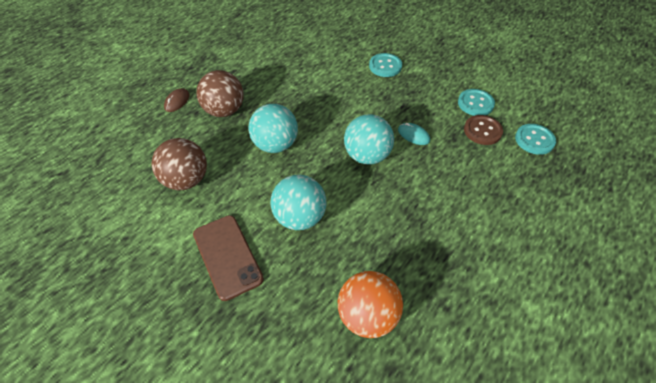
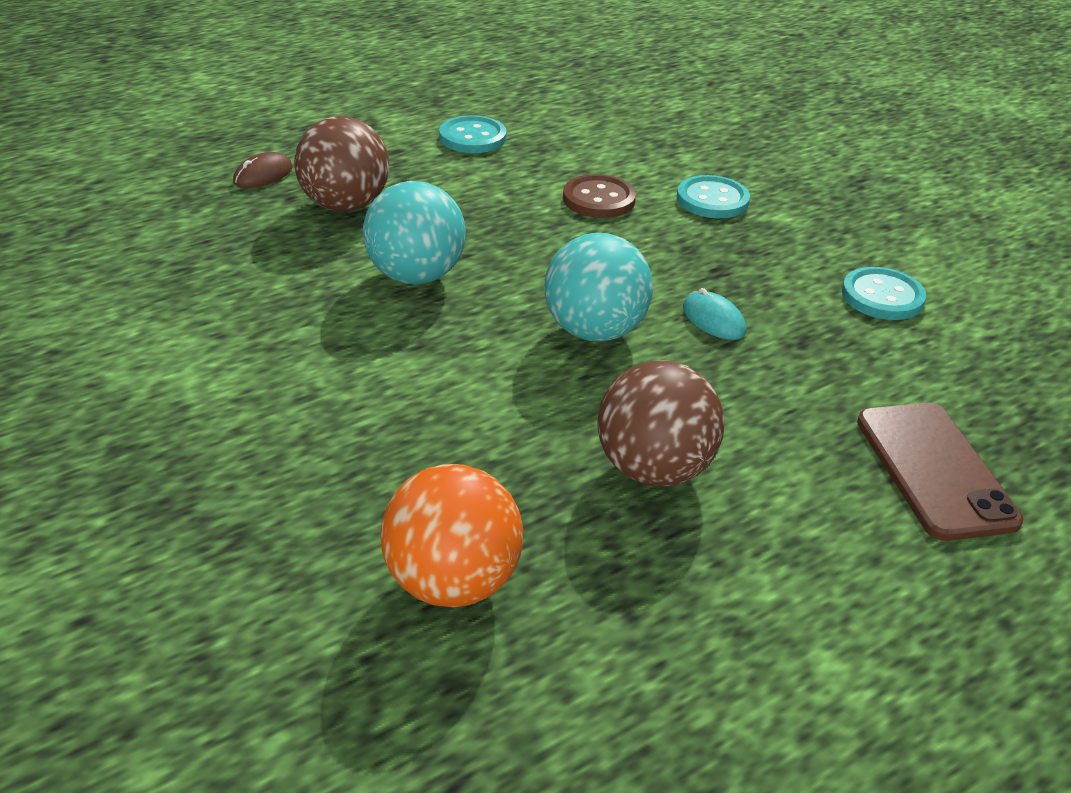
camera: 15 degrees right, 15 degrees down
brown ball [152,138,207,190] -> brown ball moved to [597,360,724,487]
brown phone [193,215,264,301] -> brown phone moved to [857,403,1023,541]
turquoise ball [270,175,326,230] -> none
brown button [464,115,503,145] -> brown button moved to [563,174,636,218]
turquoise button [515,124,556,155] -> turquoise button moved to [439,115,507,153]

